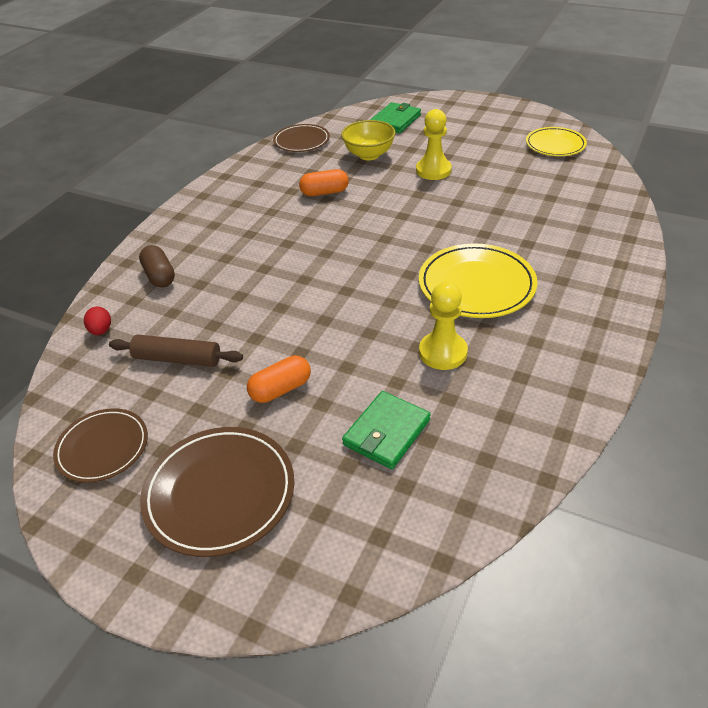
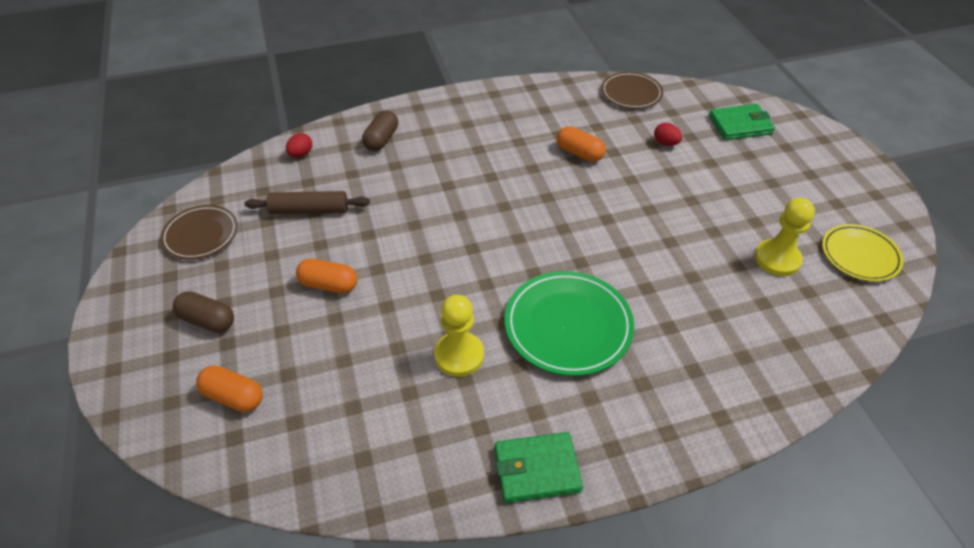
camera: 45 degrees right, 5 degrees up
brown rolling pin [109,335,243,367] -> brown rolling pin turned 60 degrees counterclockwise [245,191,370,214]
brown plate [140,427,294,557] -> brown capsule [173,291,234,333]
yellow bowl [341,120,396,160] -> red egg [654,123,682,146]
green wallet [342,391,431,469] -> green wallet moved to [495,432,583,503]
yellow pawn [416,109,452,180] -> yellow pawn moved to [755,198,815,276]
yellow plate [419,243,537,318] -> green plate [505,271,634,376]
none -> orange capsule [196,365,263,412]

